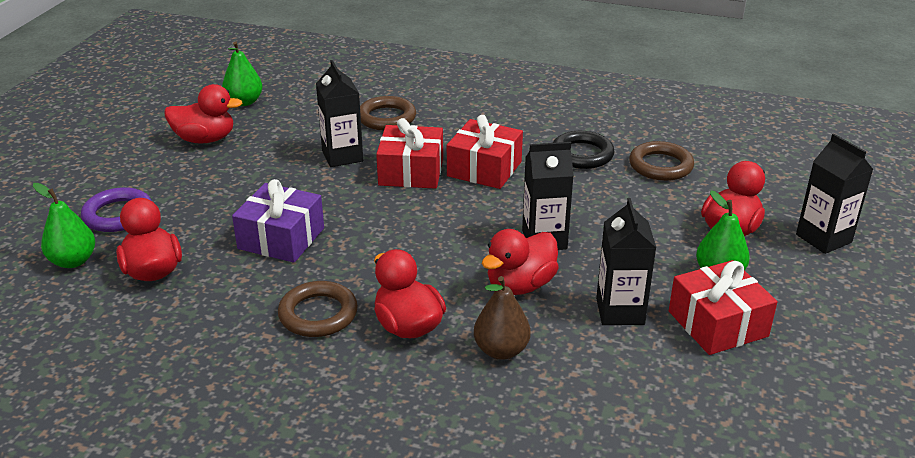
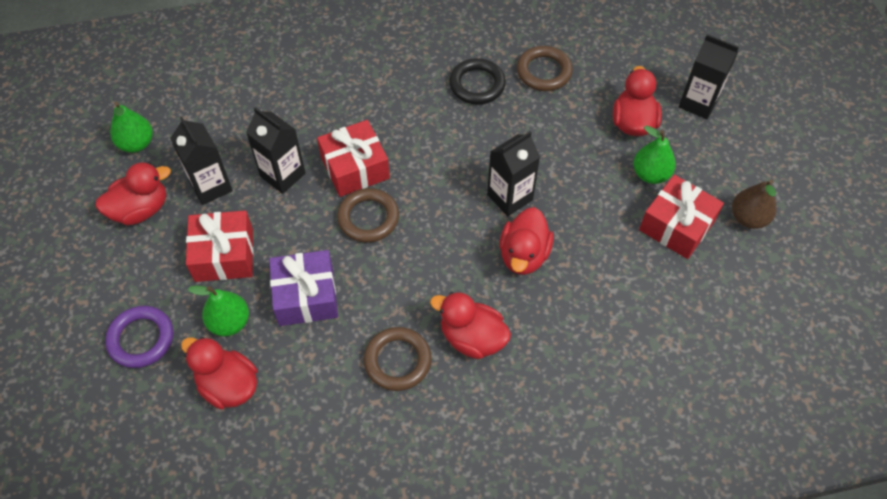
camera: 30 degrees left, 25 degrees up
green pear [33,183,95,268] -> green pear moved to [188,285,249,336]
brown ring [360,96,416,130] -> brown ring moved to [337,188,399,243]
red gift [447,115,523,189] -> red gift moved to [186,210,254,282]
brown pear [474,276,531,360] -> brown pear moved to [732,179,777,229]
black carton [596,198,656,325] -> black carton moved to [170,116,233,205]

